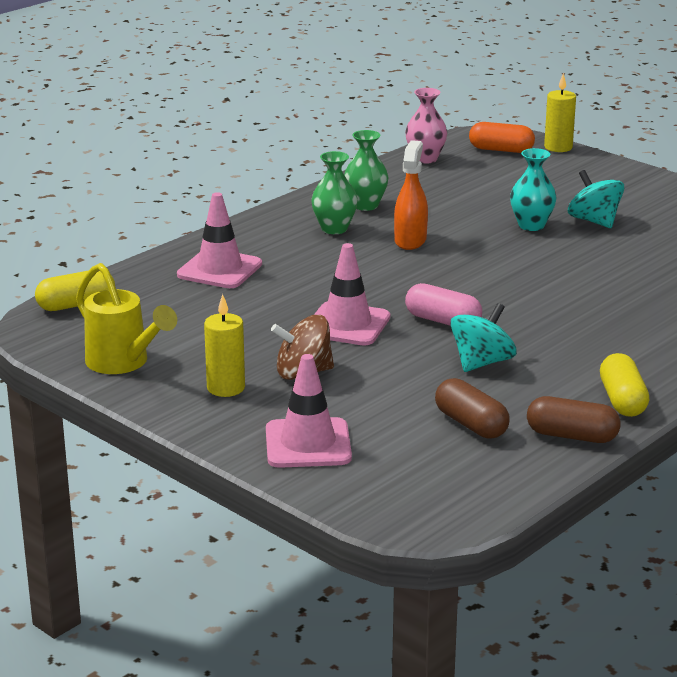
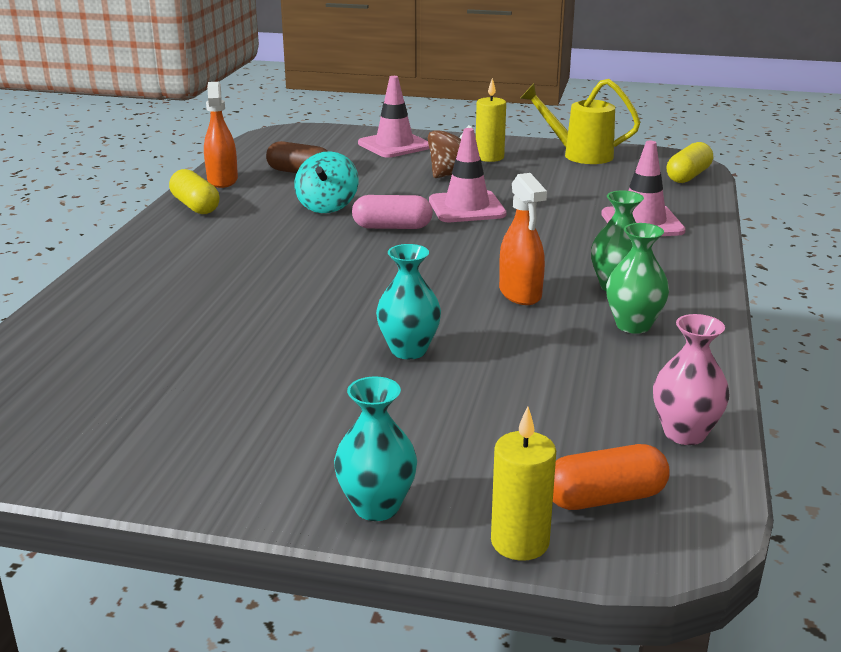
camera: 150 degrees right, 0 degrees up
brown capsule [527,396,621,443] -> orange spray bottle [204,82,238,188]
turquoise spinning top [568,170,624,228] -> none
none -> turquoise vase [334,376,417,521]

